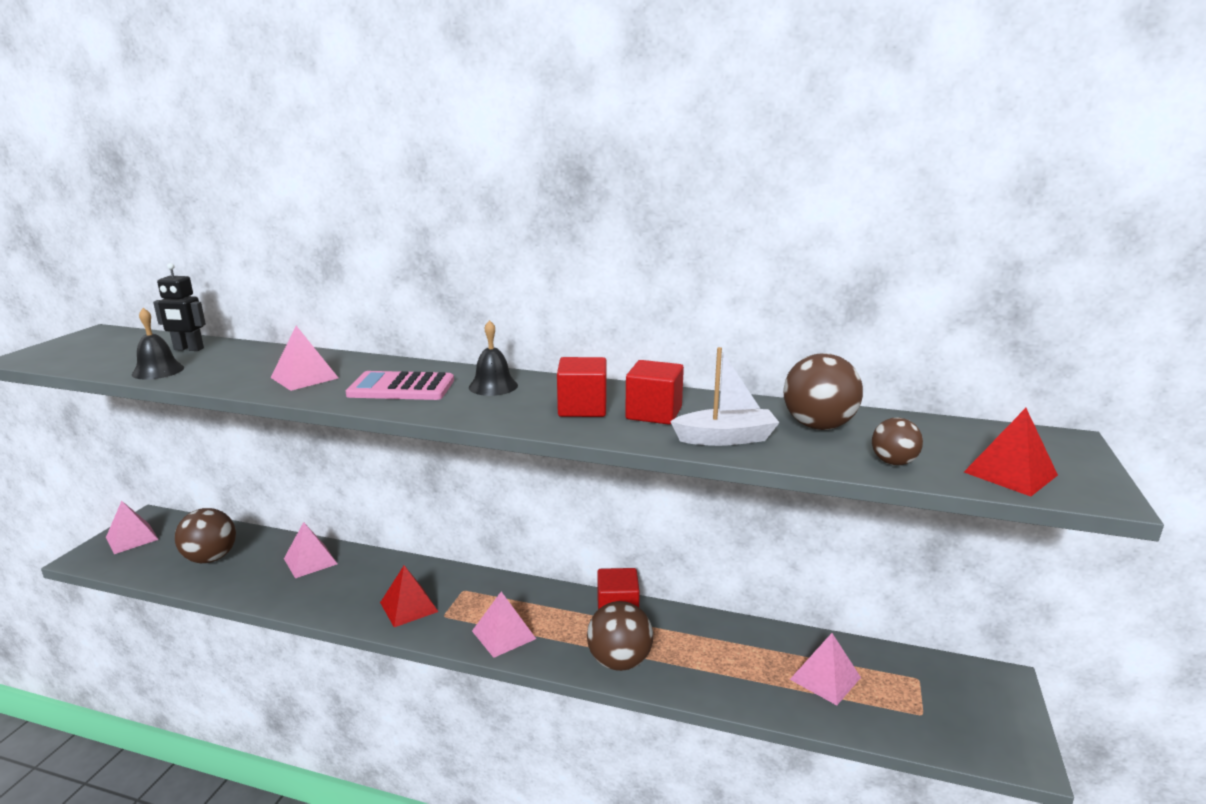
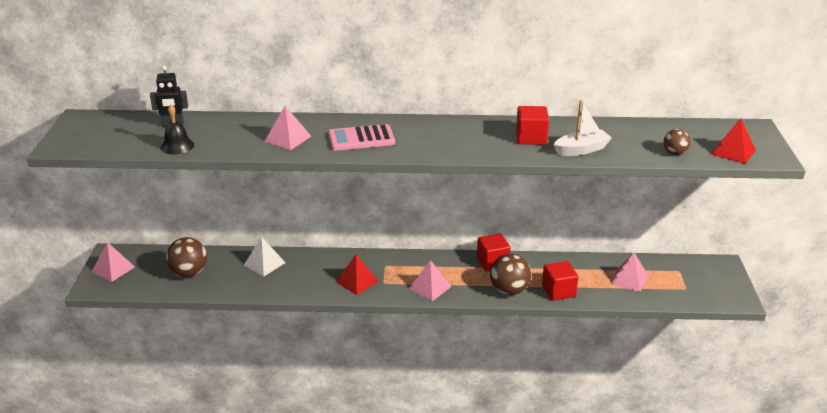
camera: 15 degrees left, 10 degrees up
pink pyramid [284,522,337,578] -> white pyramid [244,237,286,277]
black bell [469,320,518,396] -> none
red cube [557,357,607,417] -> red cube moved to [542,261,578,301]
brown ball [783,353,863,430] -> none

